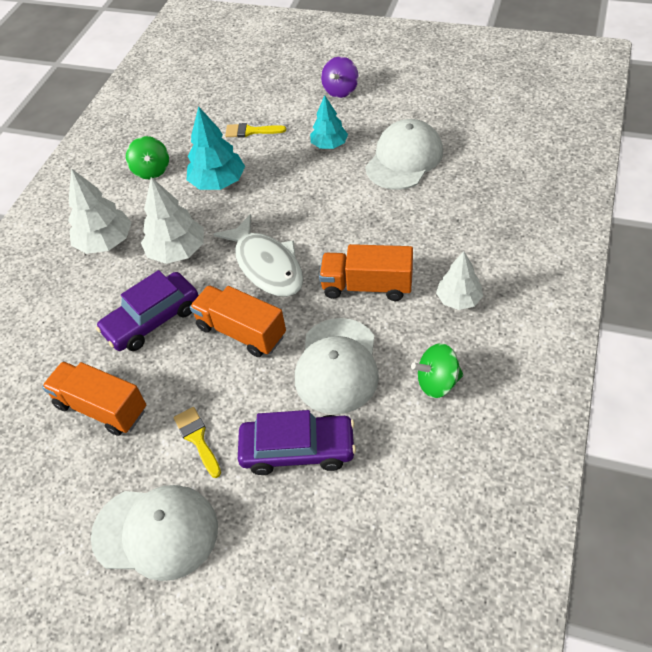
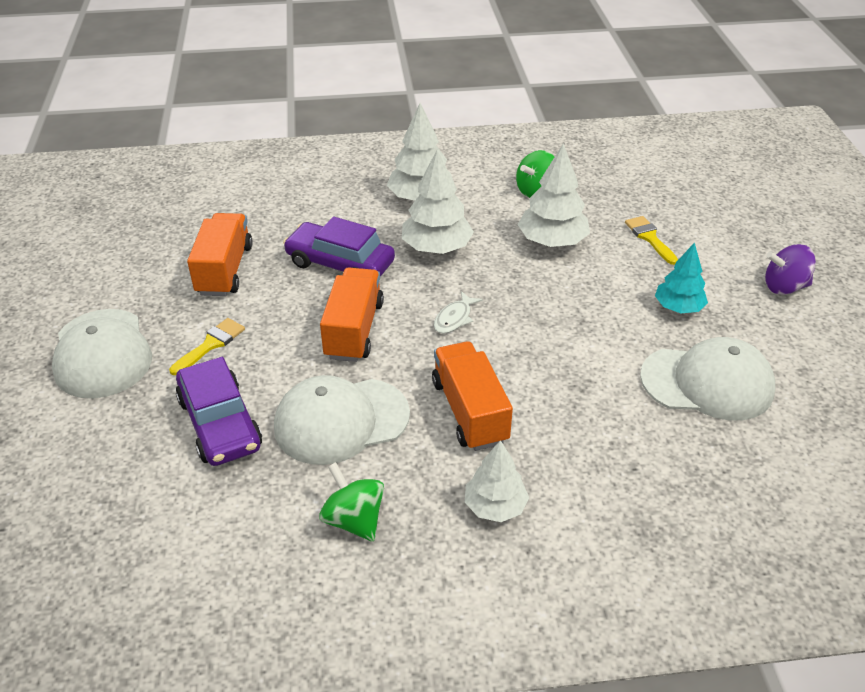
camera: 60 degrees right, 10 degrees down
turquoise tree [187,106,245,190] -> white tree [517,143,590,247]
white fish [213,214,303,297] -> white fish [434,291,483,334], size x0.46

